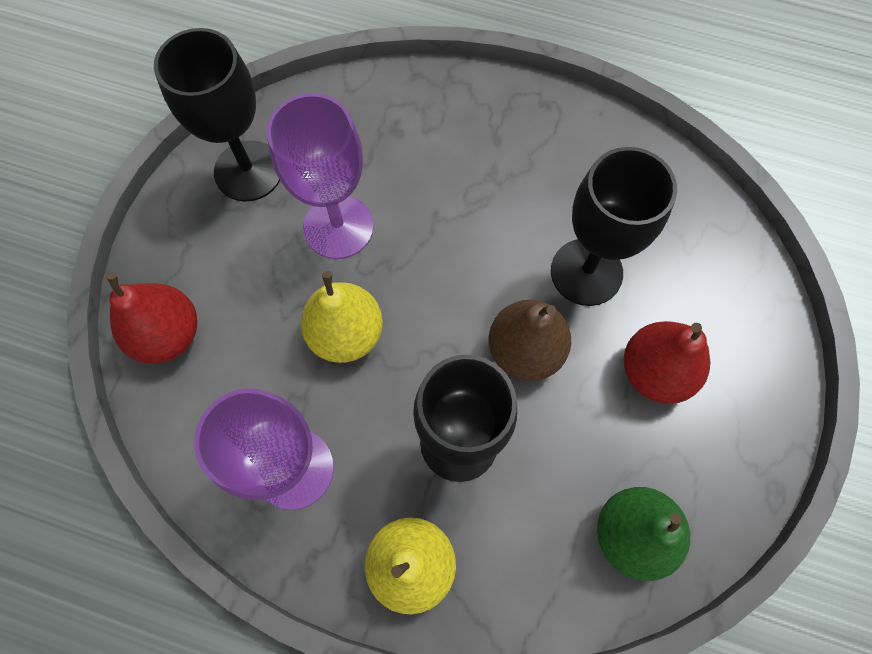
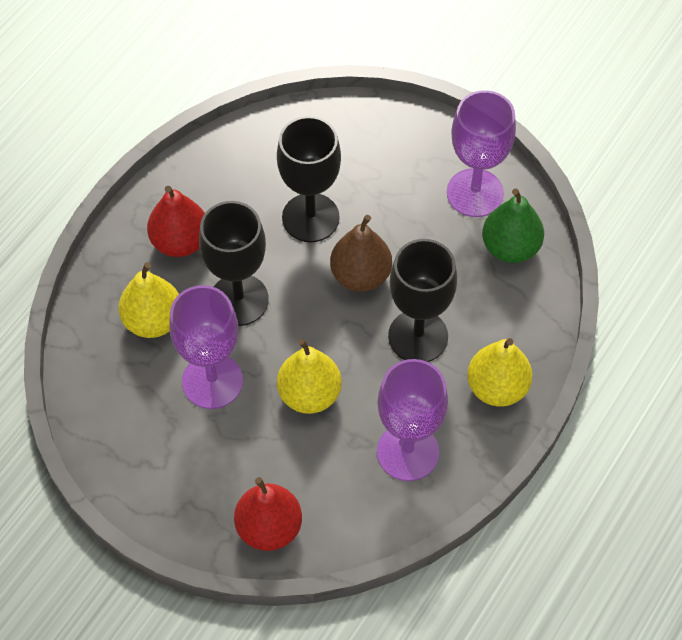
camera: 75 degrees left, 10 degrees down
black goblet [154,28,280,202] -> black goblet moved to [199,201,269,326]
red pear [624,321,710,404] -> red pear moved to [147,186,205,257]
none -> yellow pear [118,262,179,338]
none -> purple goblet [447,90,516,217]

